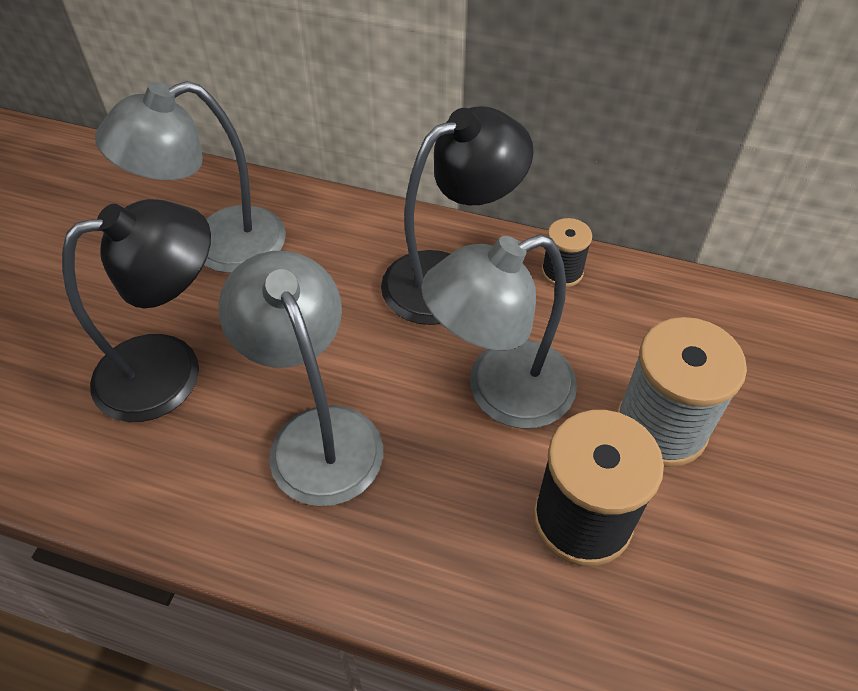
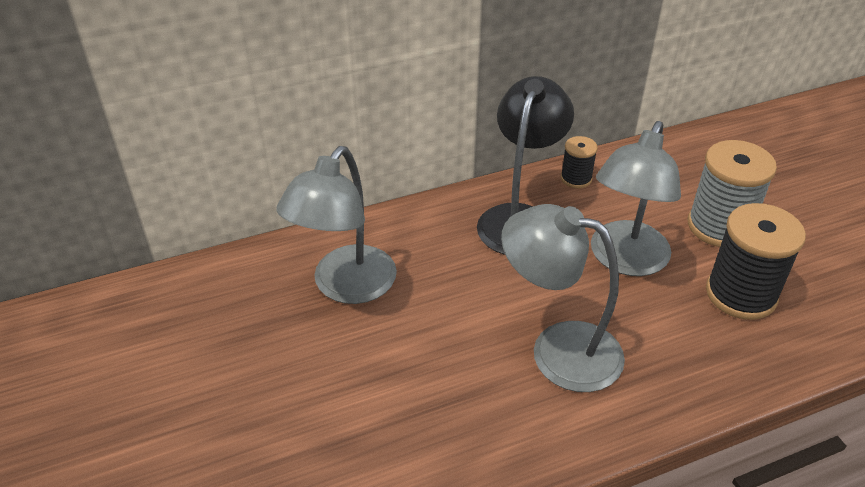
camera: 40 degrees left, 10 degrees down
black lamp [62,199,211,422] -> none

